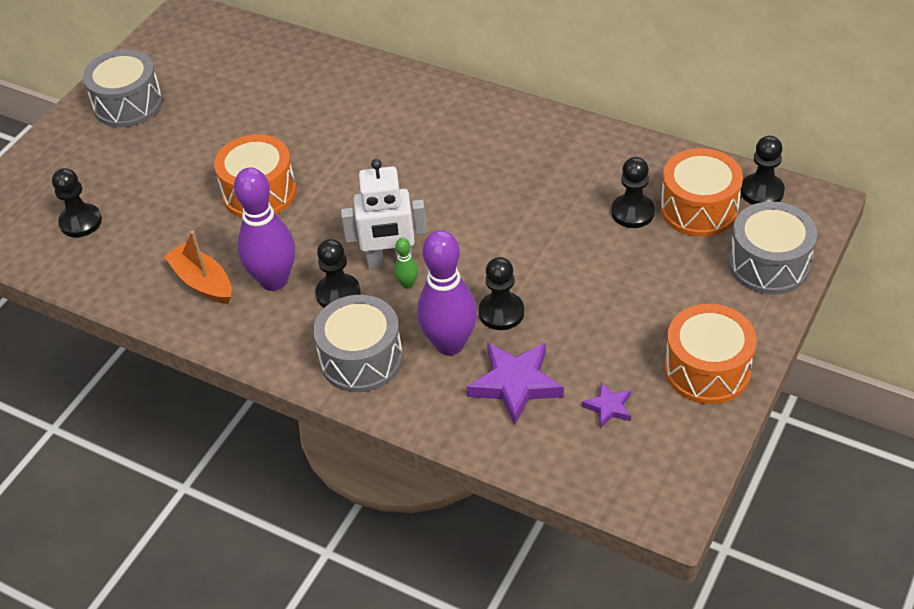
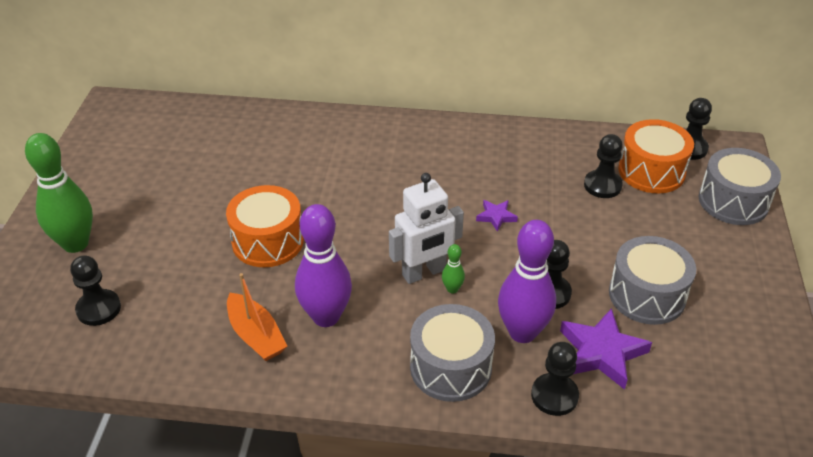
camera: 25 degrees left, 5 degrees down
grey drum [83,49,163,128] -> grey drum moved to [609,236,696,325]
orange boat [164,231,232,304] -> orange boat turned 150 degrees counterclockwise [227,273,287,361]
black pawn [316,239,361,308] -> black pawn moved to [531,342,579,416]
purple star [582,382,631,428] -> purple star moved to [476,200,518,232]
orange drum [665,304,757,404] -> none
none -> green bowling pin [25,133,93,253]

